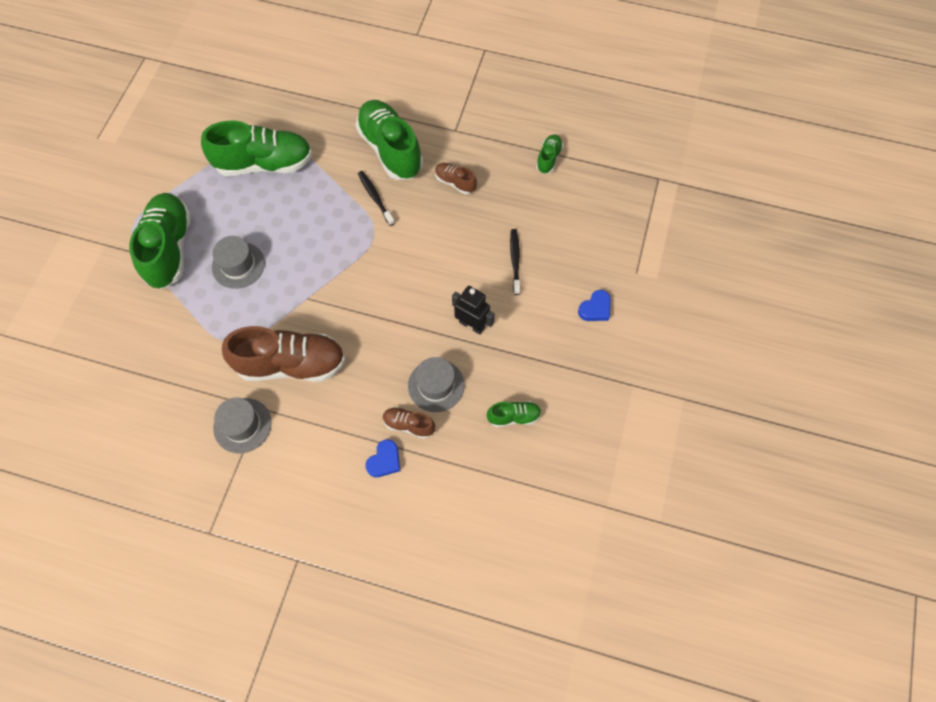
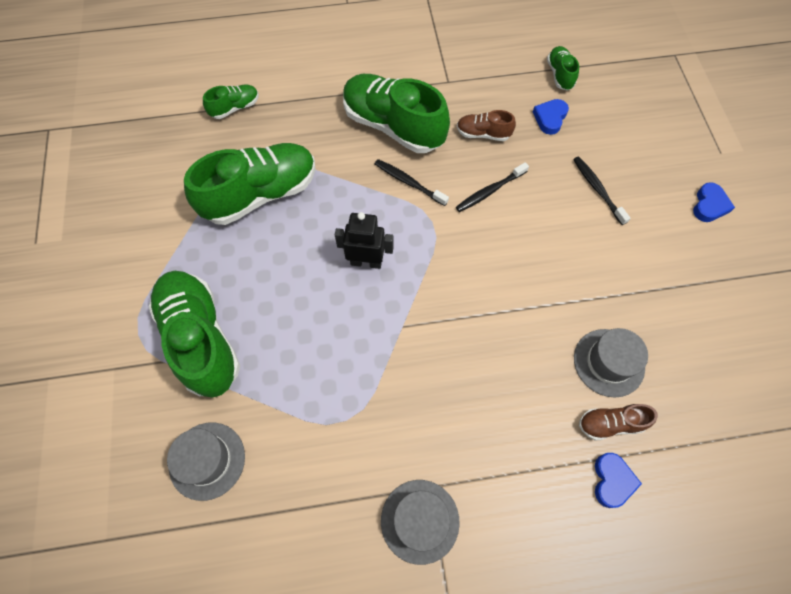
camera: 25 degrees left, 0 degrees up
grey hat [212,236,265,289] -> grey hat moved to [167,422,245,501]
brown shoe [222,326,346,382] -> none
black robot [452,286,495,335] -> black robot moved to [335,212,393,269]
green shoe [487,401,542,427] -> green shoe moved to [203,85,259,119]
none -> black toothbrush [456,162,529,212]
none -> blue heart [533,99,569,135]

